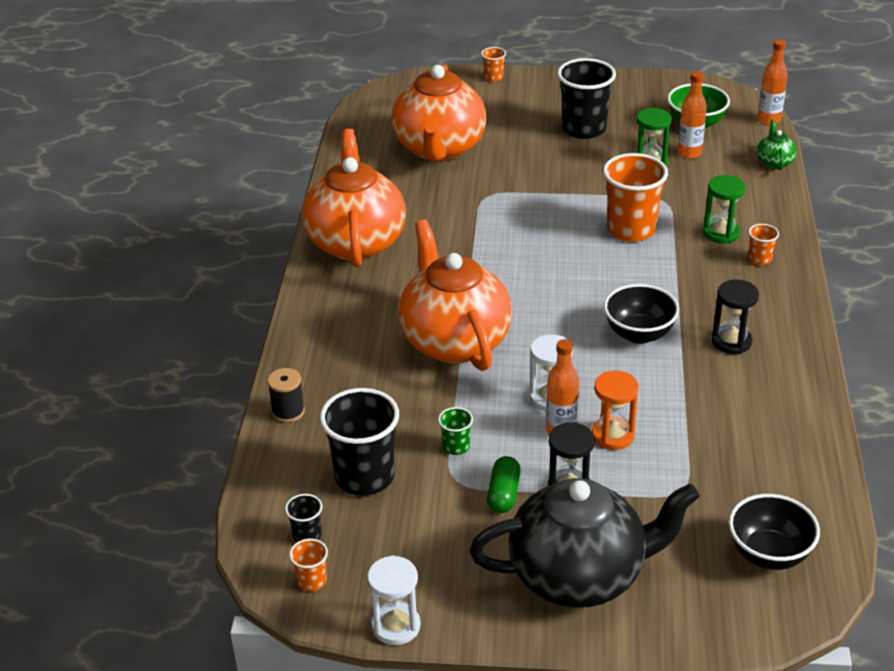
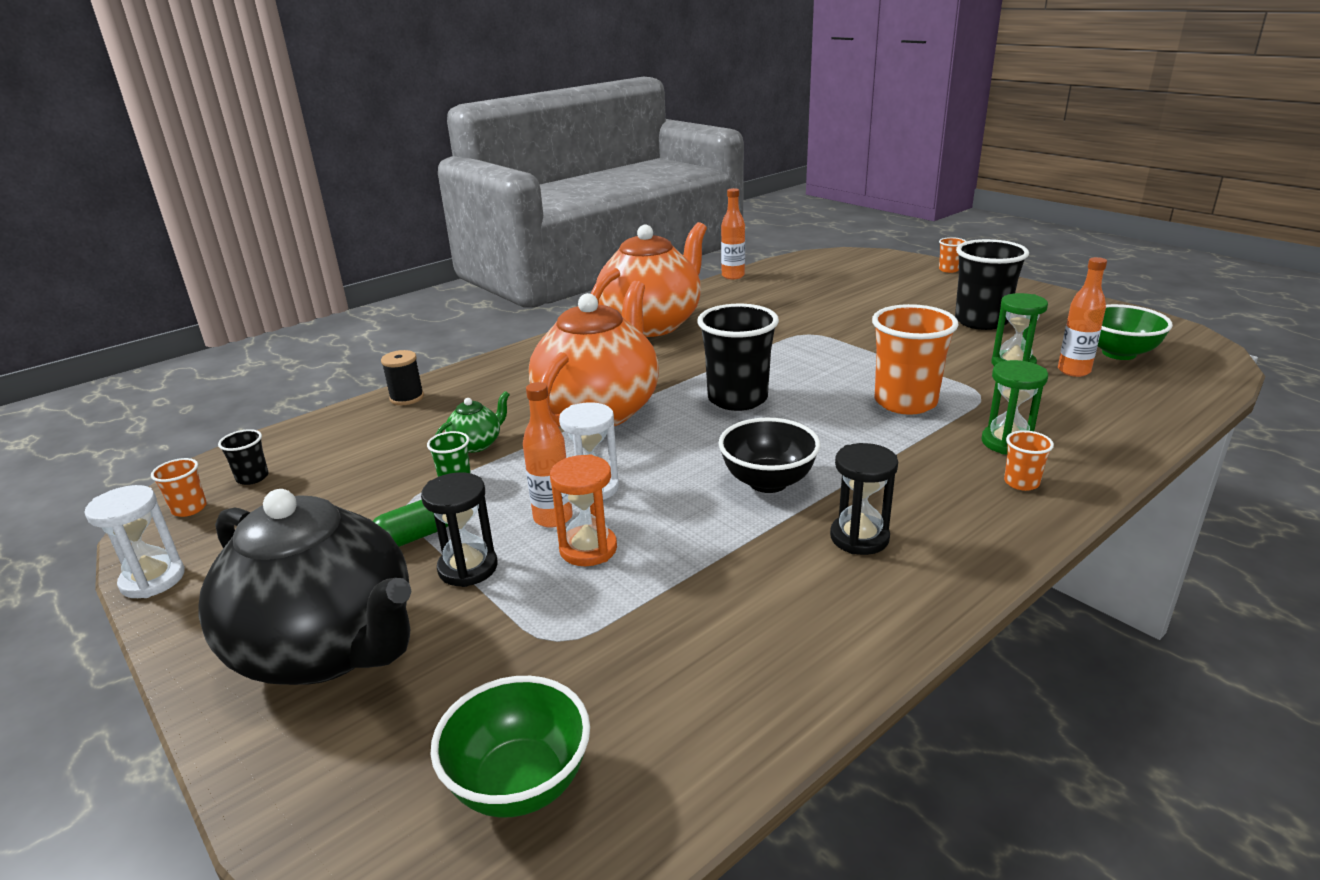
camera: 45 degrees right, 10 degrees down
black cup [320,388,399,496] -> black cup moved to [697,304,779,411]
orange teapot [392,65,486,162] -> none
black bowl [729,494,820,570] -> green bowl [430,676,590,817]
green teapot [757,120,796,170] -> green teapot moved to [435,391,510,453]
orange bottle [758,39,788,125] -> orange bottle moved to [721,188,745,280]

